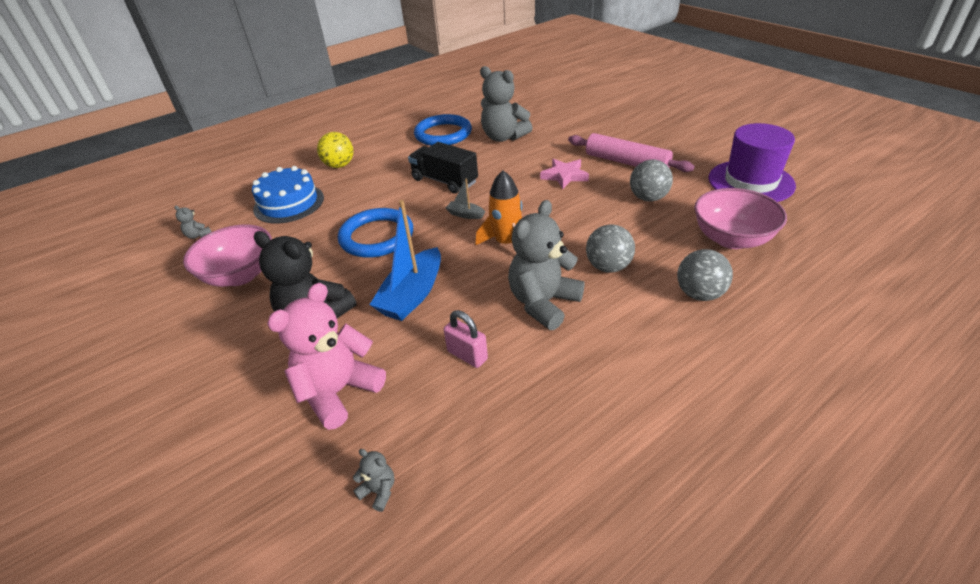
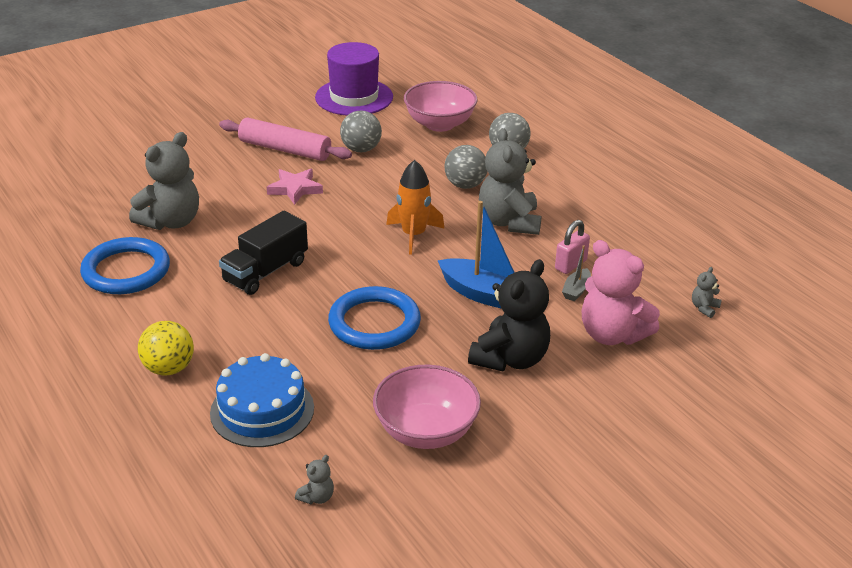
camera: 90 degrees left, 5 degrees down
grey boat [446,178,485,219] -> grey boat moved to [562,245,591,301]
grey teddy bear [508,200,585,330] -> grey teddy bear turned 45 degrees clockwise [479,128,542,235]
pink rolling pin [568,133,695,172] -> pink rolling pin turned 75 degrees clockwise [219,118,352,161]

